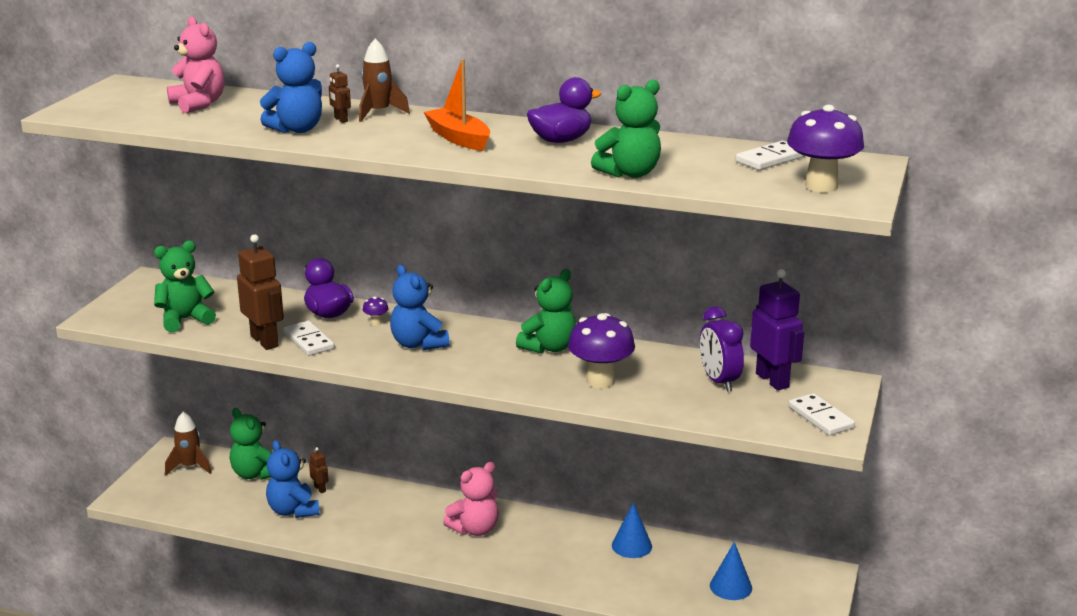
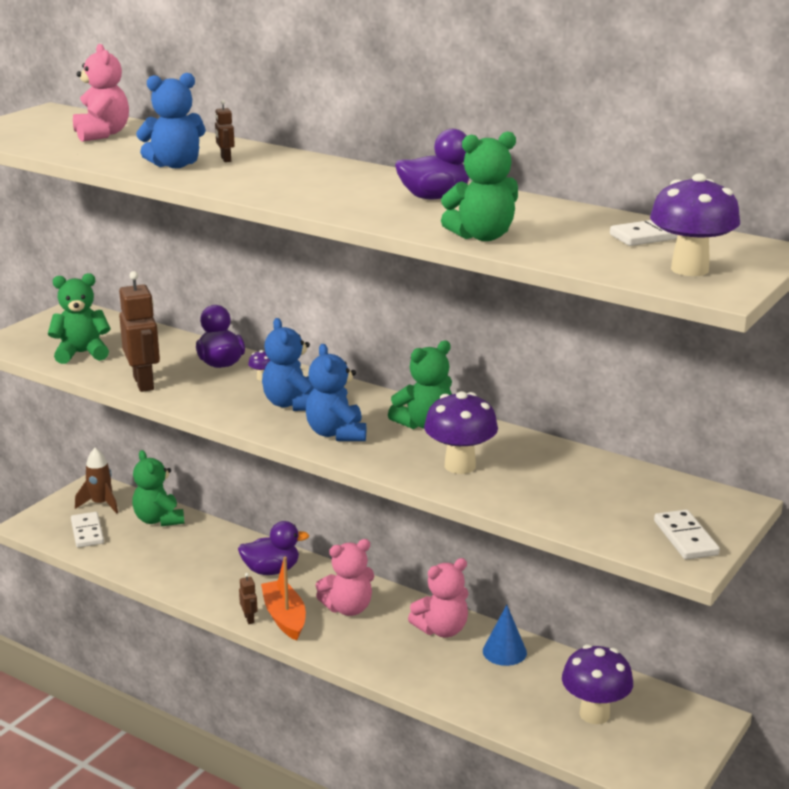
camera: 15 degrees right, 0 degrees up
blue teddy bear [266,440,320,518] -> blue teddy bear moved to [306,344,366,441]
white domino [283,321,334,356] -> white domino moved to [71,512,104,548]
brown robot [309,447,328,493] -> brown robot moved to [239,573,258,624]
brown rocket [359,38,410,122] -> none
orange boat [424,59,490,151] -> orange boat moved to [261,557,306,641]
purple clock [700,306,744,392] -> none
blue cone [710,542,752,600] -> purple mushroom [562,644,633,724]
purple robot [750,269,804,390] -> none
none -> purple duck [238,521,309,575]
none -> pink teddy bear [408,558,469,637]

